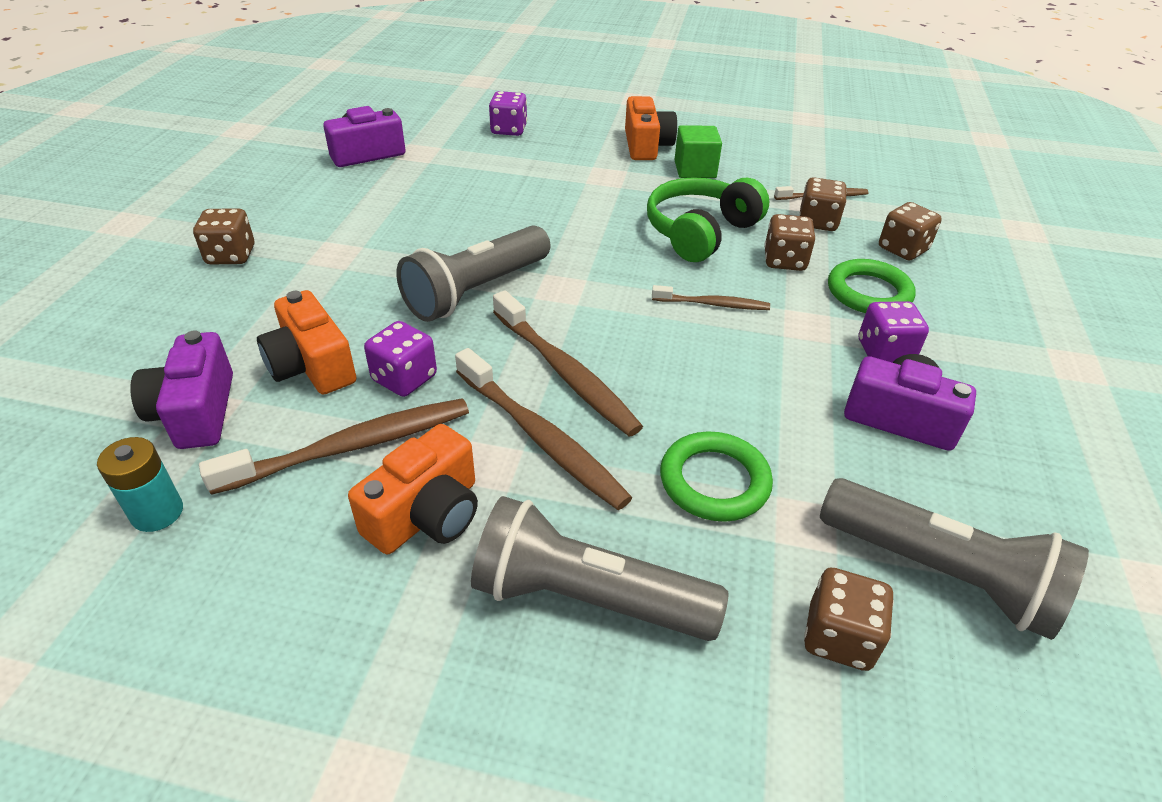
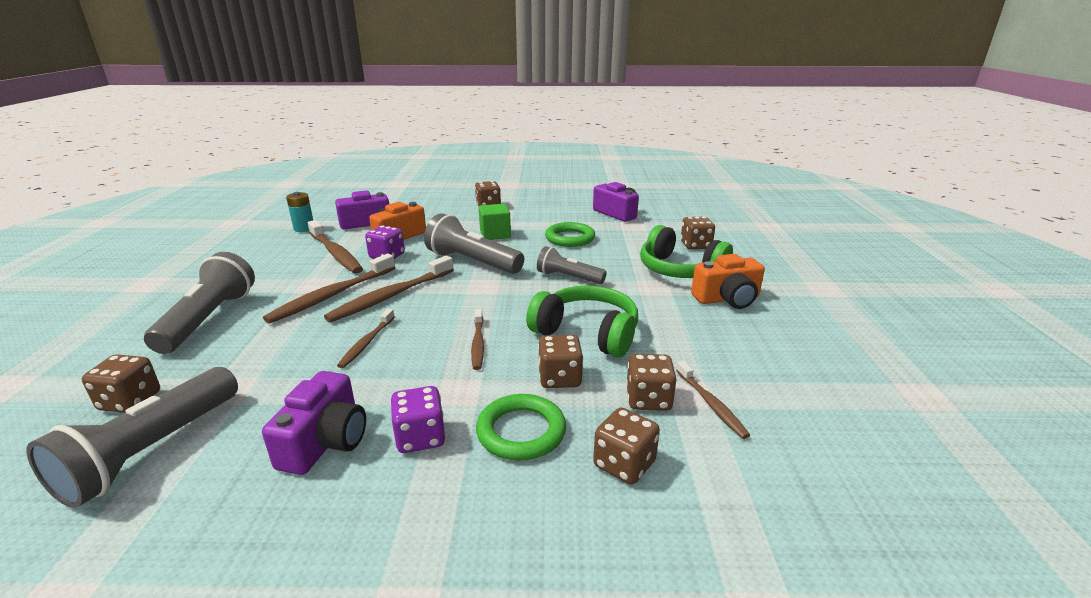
camera: 80 degrees right, 15 degrees down
orange camera [348,424,478,554] -> none
purple dice [489,91,527,136] -> brown dice [681,217,715,249]
green ring [660,431,773,522] -> green ring moved to [545,222,595,247]
green cube [674,125,722,178] -> green cube moved to [479,204,511,240]
none -> brown toothbrush [337,309,395,368]
none -> grey flashlight [537,246,607,284]
none -> green headphones [640,225,733,278]

